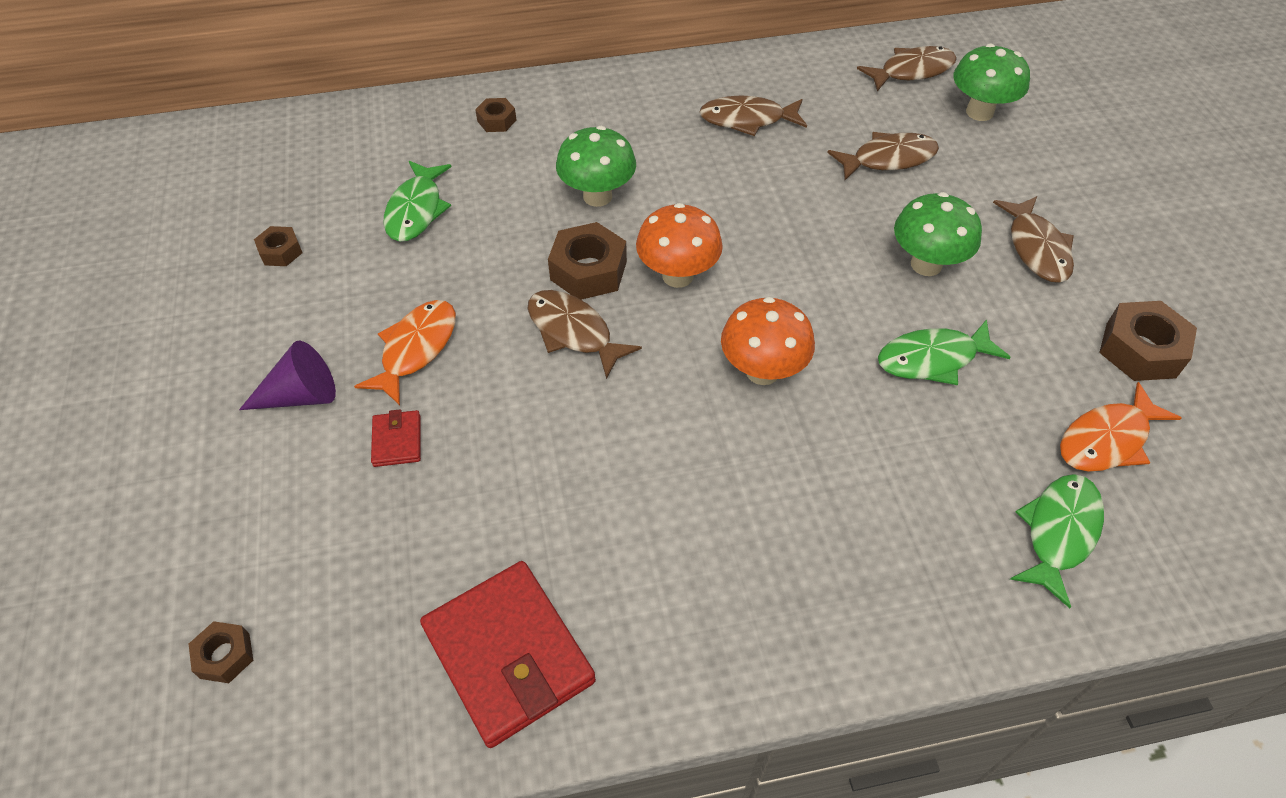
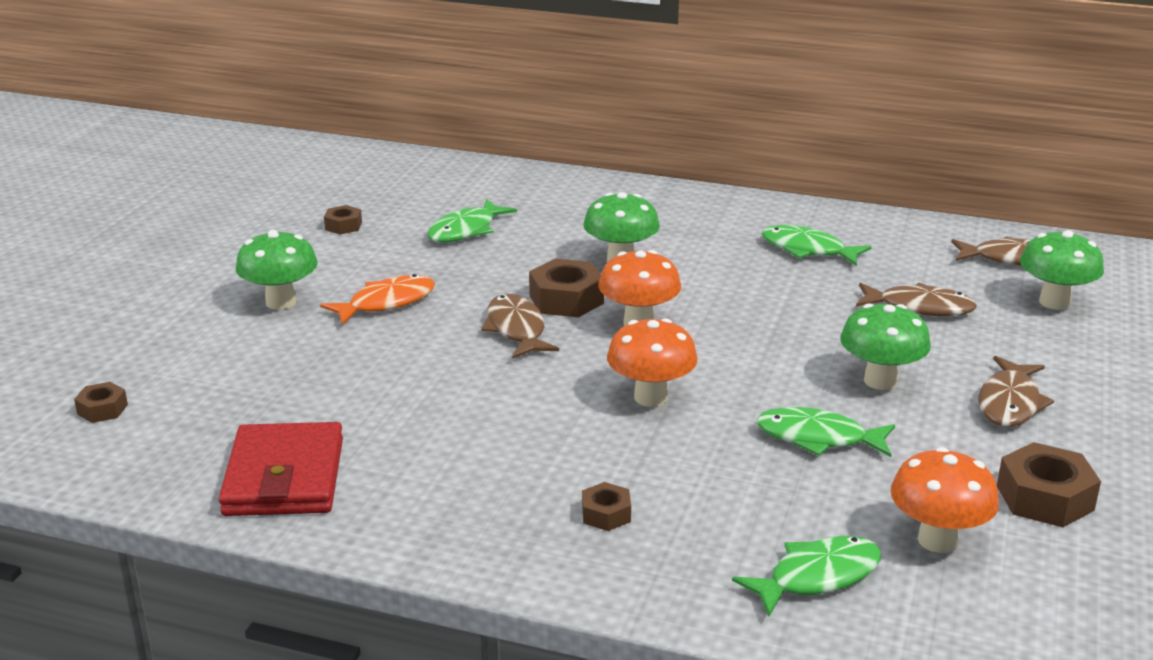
camera: 30 degrees right, 25 degrees down
purple cone [239,340,336,410] -> green mushroom [236,230,318,310]
red wallet [371,409,421,467] -> none
brown nut [475,98,516,132] -> brown nut moved to [582,482,631,531]
brown fish [699,96,807,136] -> green fish [762,225,872,266]
orange fish [1060,382,1181,472] -> orange mushroom [891,447,999,553]

